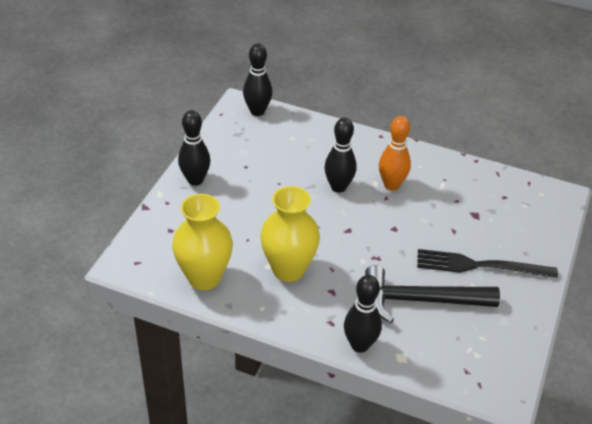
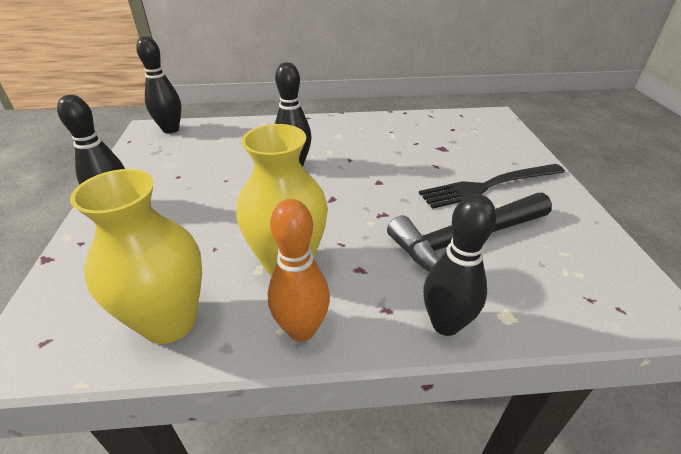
camera: 25 degrees left, 5 degrees down
orange bowling pin [379,116,411,191] -> orange bowling pin moved to [268,199,330,342]

